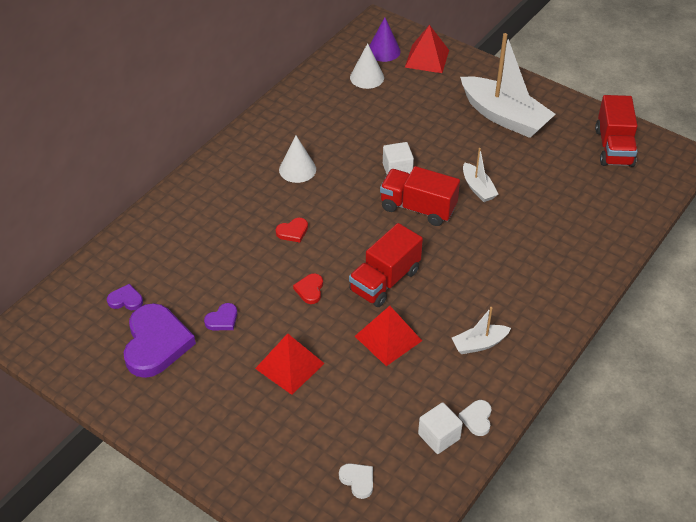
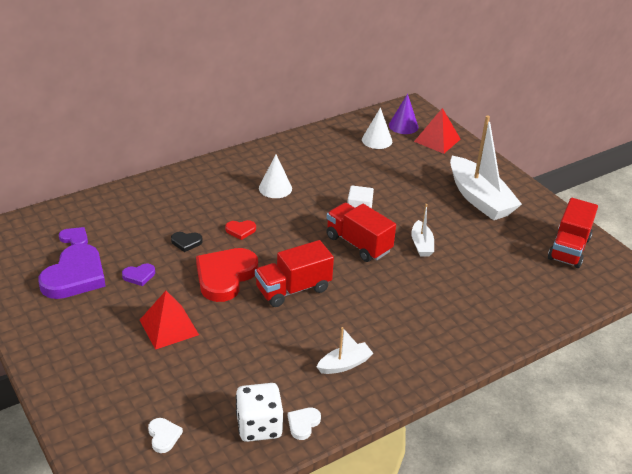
camera: 20 degrees right, 10 degrees down
red heart [293,273,323,304] -> red heart [196,248,258,302], size x2.23
red pyramid [355,306,422,366] -> none
white cube [418,402,463,454] -> white dice [236,383,283,442]
white boat [452,307,511,354] -> white boat turned 150 degrees clockwise [317,327,374,374]
none -> black heart [171,232,203,252]

